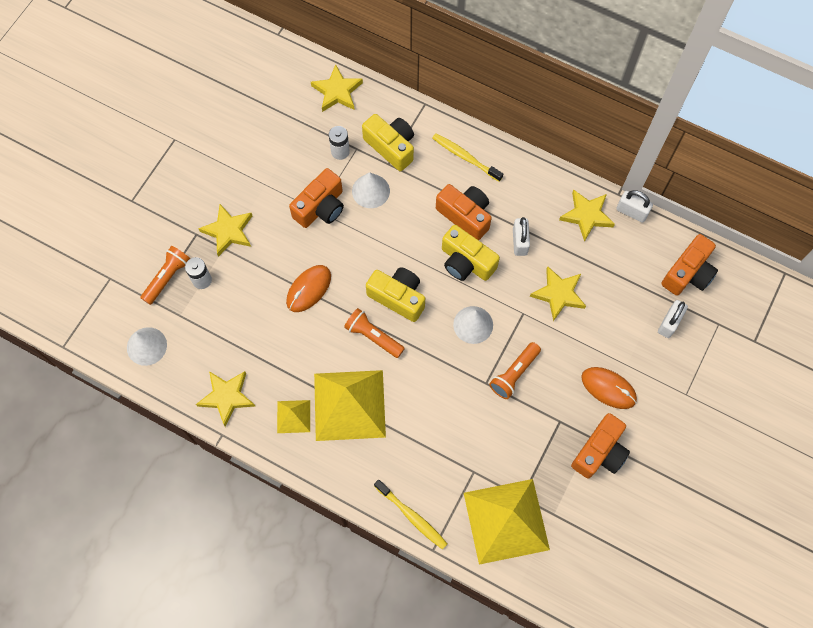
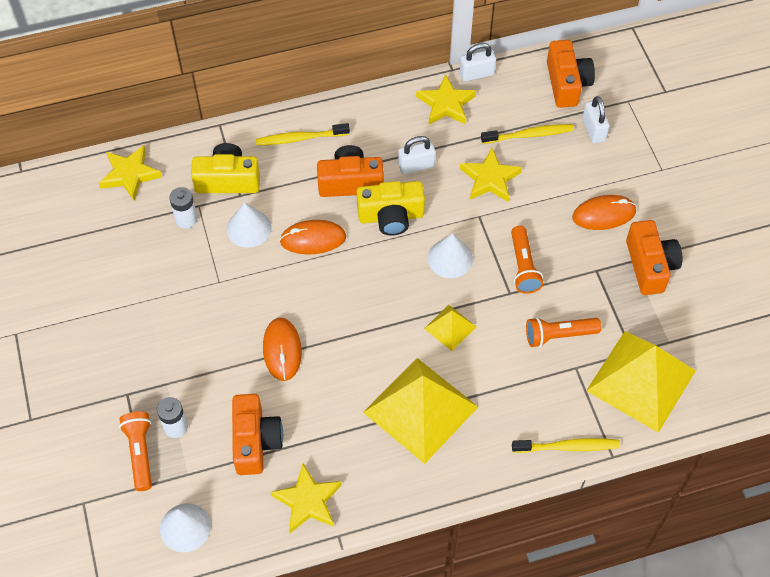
camera: 45 degrees left, 10 degrees down
yellow star [198,204,252,257] -> none
yellow pyramid [277,400,310,433] -> yellow pyramid moved to [424,305,476,351]
orange camera [289,168,344,228] -> orange camera moved to [232,394,283,475]
orange flashlight [344,308,405,358] -> orange flashlight moved to [526,317,601,347]
yellow camera [366,267,425,322] -> none
white padlock [513,217,530,256] -> white padlock turned 60 degrees counterclockwise [398,136,436,174]
none -> orange mouse [280,220,346,255]
none -> yellow toothbrush [481,124,574,144]

